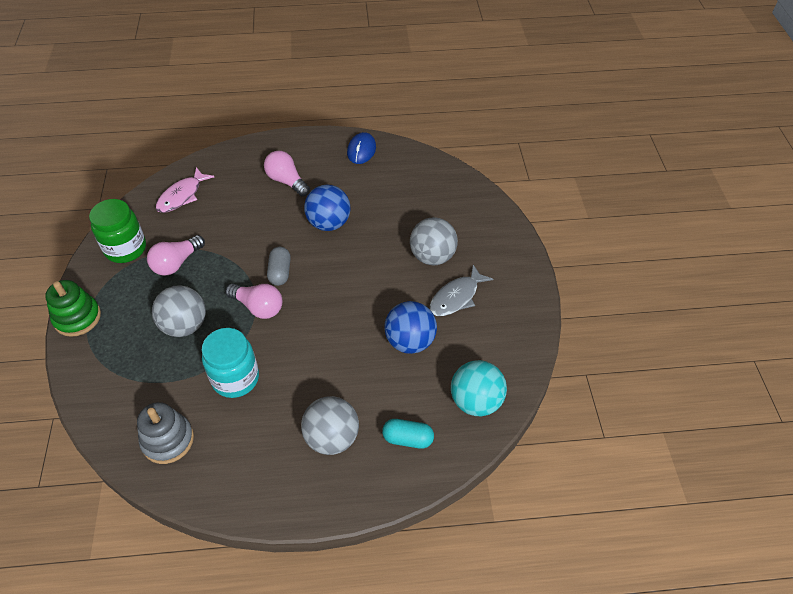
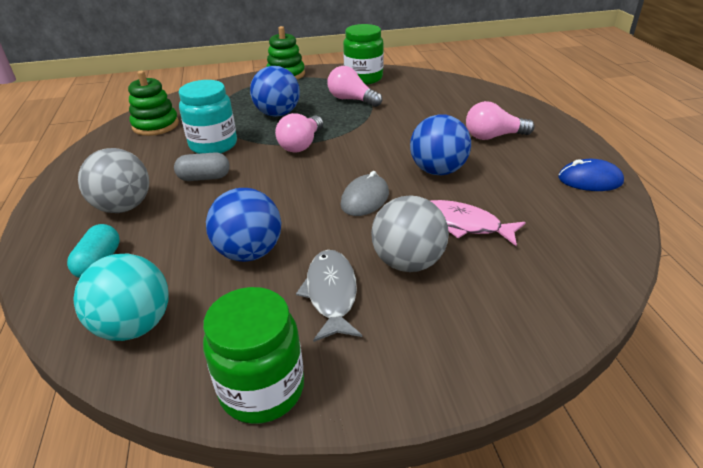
camera: 85 degrees right, 15 degrees down
grey stacking toy [137,402,194,464] -> green stacking toy [128,71,179,136]
grey ball [152,285,206,337] -> blue ball [250,66,300,117]
pink fish [156,167,214,213] -> pink fish moved to [430,200,526,246]
pink light bulb [264,151,310,196] -> pink light bulb turned 135 degrees counterclockwise [466,101,535,140]
grey capsule [267,247,291,286] -> grey capsule moved to [174,152,230,181]
grey fish [430,265,493,316] -> grey fish turned 45 degrees clockwise [296,250,362,342]
none -> green jar [203,287,304,424]
none -> grey mouse [341,171,389,216]

